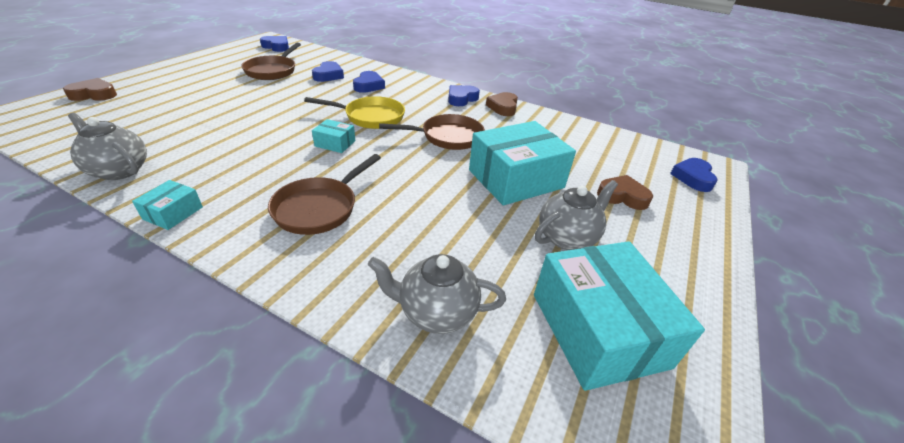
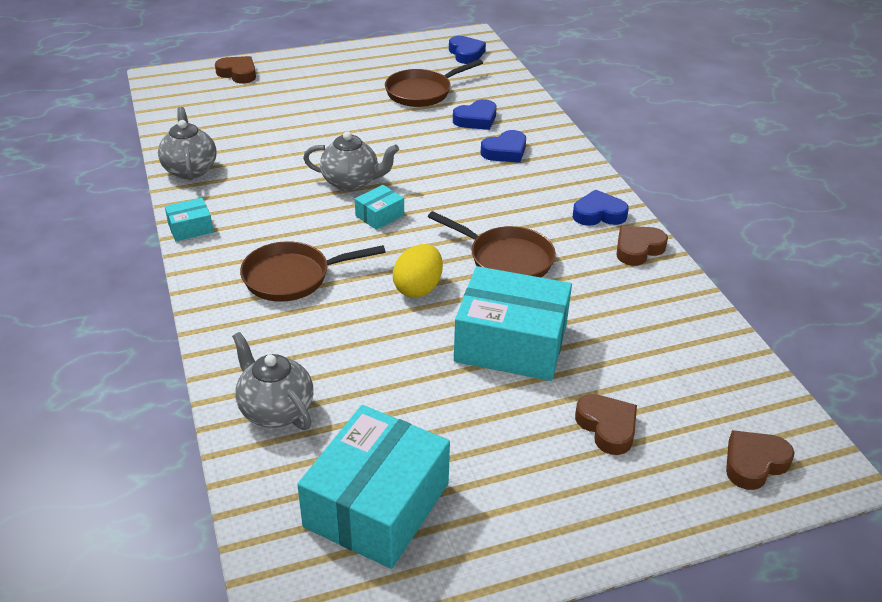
camera: 45 degrees right, 0 degrees up
yellow pan [304,96,405,129] -> none
turquoise box [312,119,355,153] -> turquoise box turned 75 degrees clockwise [355,185,404,230]
grey teapot [535,180,618,250] -> grey teapot moved to [303,132,399,191]
blue heart [670,158,717,192] -> brown heart [726,430,795,490]
none -> yellow egg [393,244,443,298]

